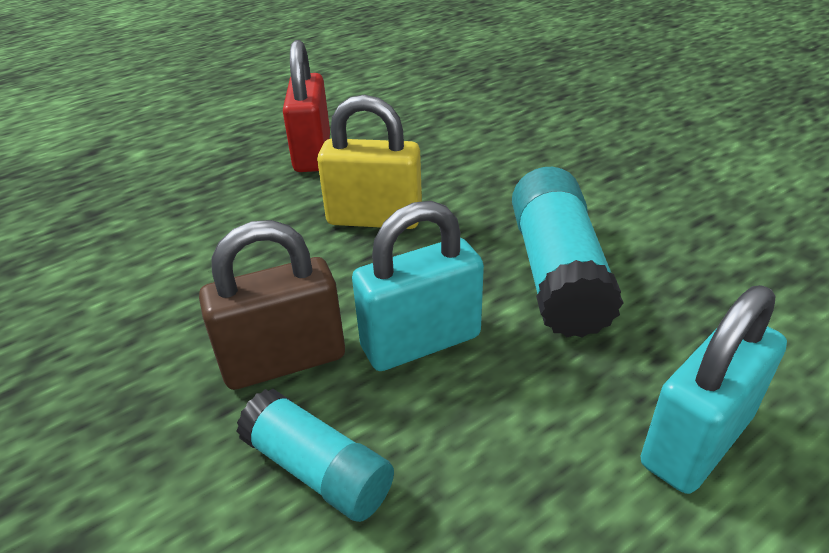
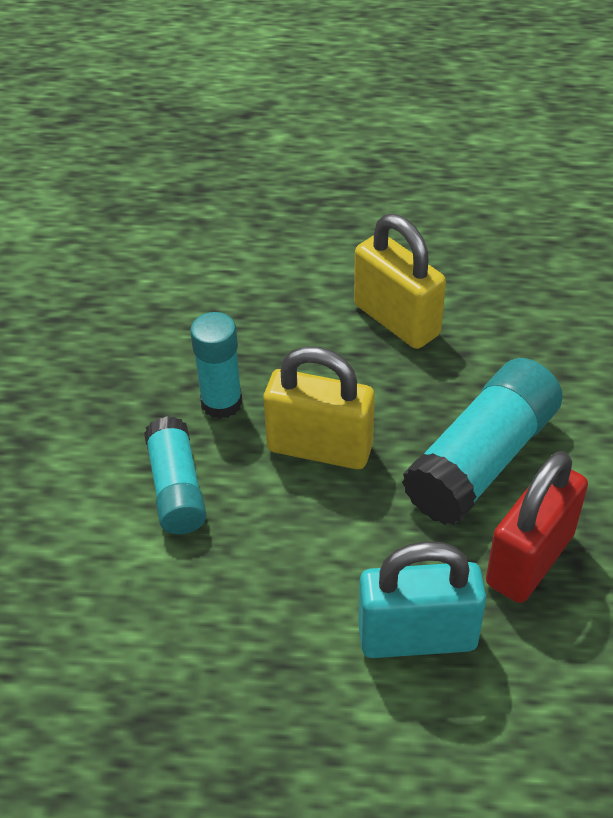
camera: 40 degrees right, 10 degrees up
brown padlock [199,220,345,390] -> turquoise glue stick [190,312,243,419]
red padlock [283,40,330,172] -> red padlock moved to [486,451,588,603]
turquoise padlock [352,201,484,371] -> yellow padlock [264,346,375,469]

